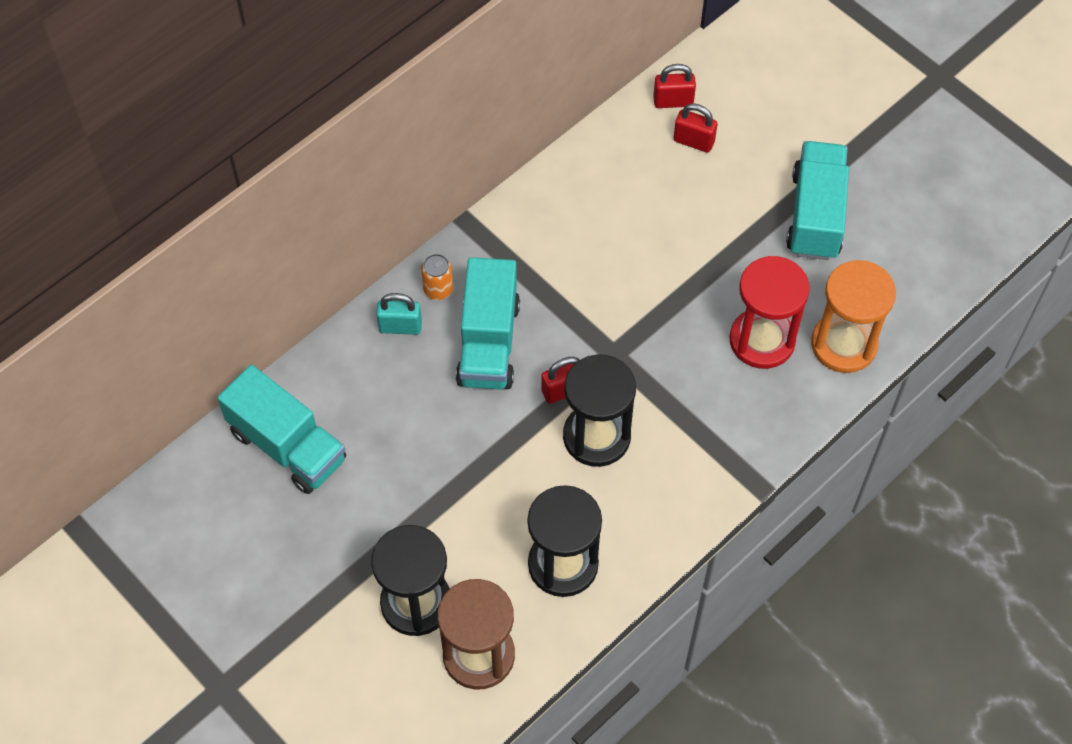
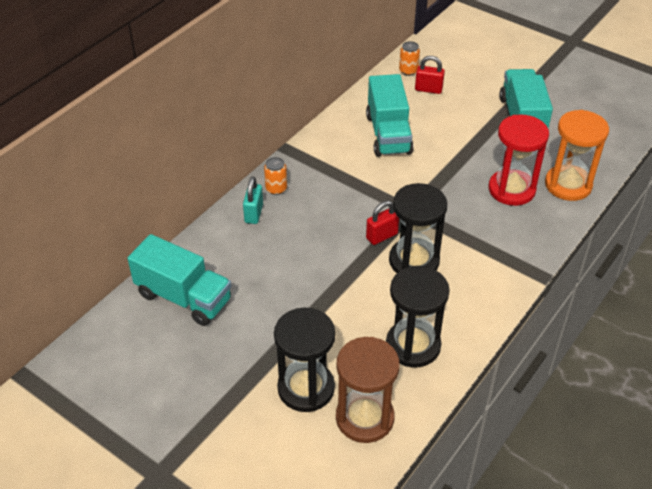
camera: 10 degrees left, 15 degrees down
turquoise padlock [376,293,422,335] -> turquoise padlock turned 75 degrees counterclockwise [243,176,263,224]
turquoise truck [456,257,520,389] -> turquoise truck moved to [366,74,414,157]
red padlock [653,64,696,108] -> orange can [399,41,420,76]

